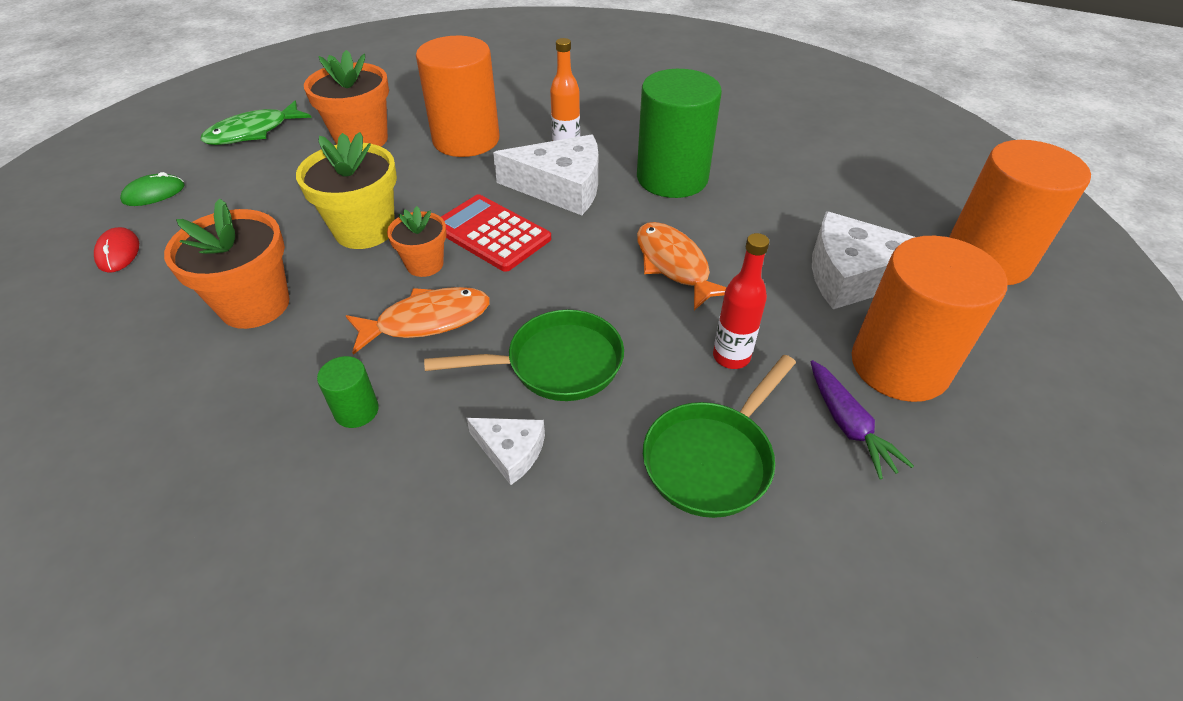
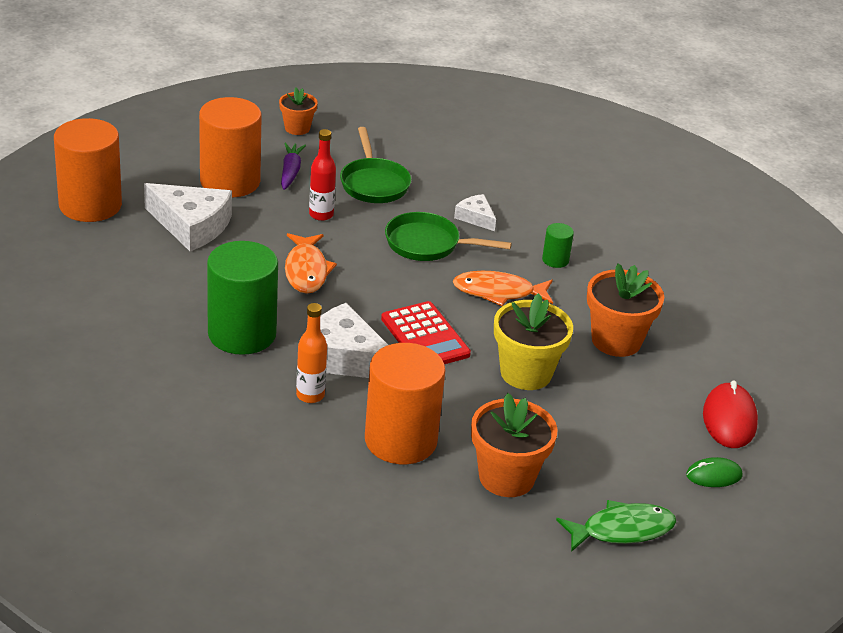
camera: 160 degrees left, 10 degrees down
red mouse [94,227,139,273] -> red mouse [703,380,758,448], size x1.63
orange flower pot [387,206,447,277] -> orange flower pot moved to [279,88,318,135]
green pan [643,355,796,518] -> green pan turned 105 degrees clockwise [340,127,411,203]

